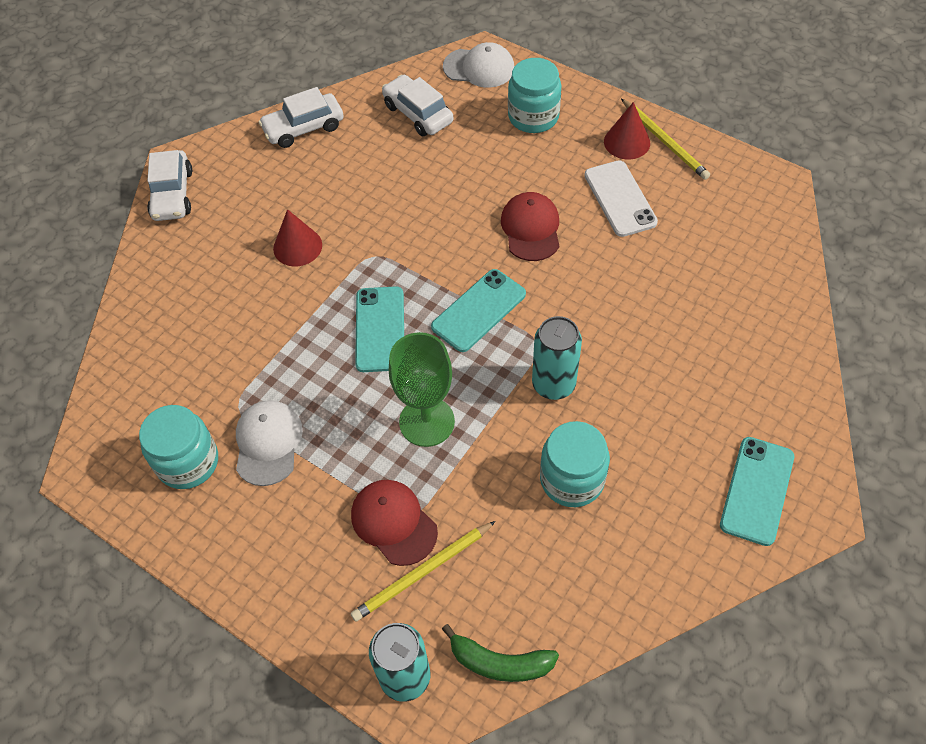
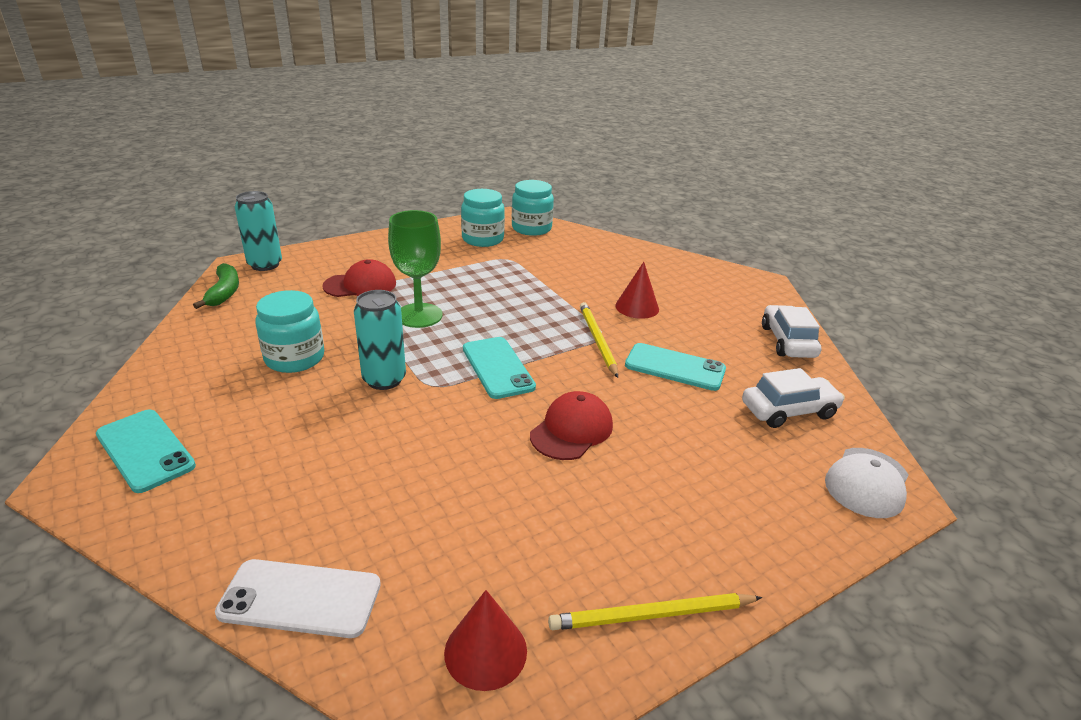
camera: 110 degrees right, 25 degrees down
white car [147,150,192,221] -> none
white cap [236,400,303,486] -> none
yellow pencil [351,521,496,622] -> yellow pencil moved to [580,302,618,378]
turquoise phone [355,286,404,372] -> turquoise phone moved to [625,343,726,391]
green banana [442,624,559,682] -> green banana turned 135 degrees clockwise [193,263,239,309]
red cap [501,192,559,261] -> red cap turned 75 degrees counterclockwise [530,391,613,460]
turquoise jar [508,58,561,133] -> turquoise jar moved to [512,180,554,236]
white phone [584,160,658,237] -> white phone moved to [215,559,381,638]
red cone [604,102,650,160] -> red cone moved to [444,590,527,691]

